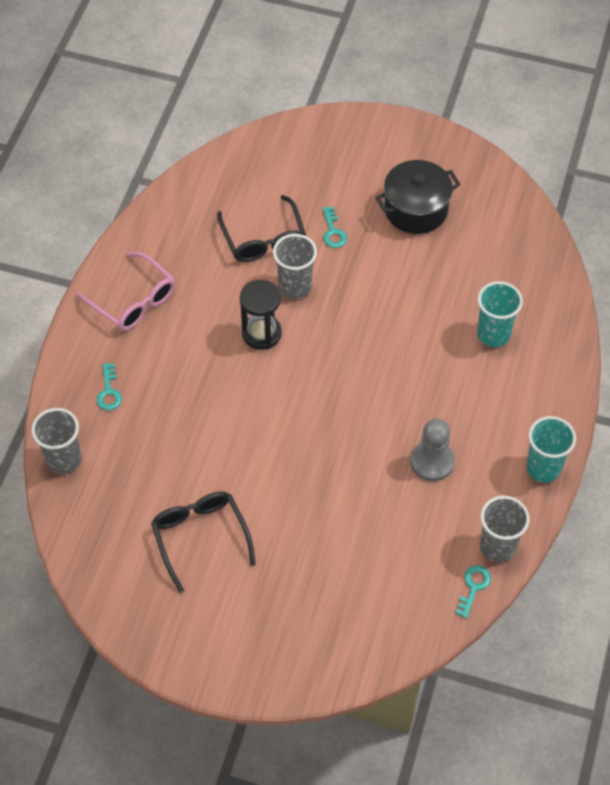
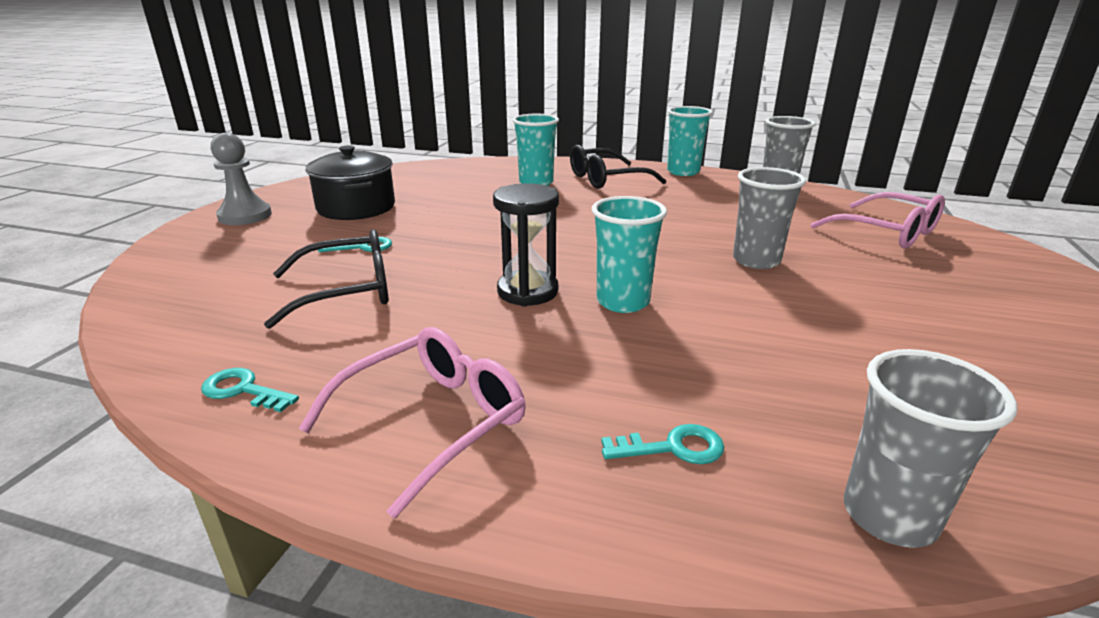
camera: 90 degrees left, 30 degrees down
black glasses [151,492,256,593] -> black glasses moved to [570,145,666,189]
grey cup [273,234,317,299] -> grey cup moved to [733,167,806,269]
grey pawn [410,419,455,481] -> grey pawn moved to [211,133,272,225]
turquoise key [455,565,491,619] -> turquoise key moved to [201,368,299,412]
none -> turquoise cup [592,196,667,313]
none -> pink glasses [811,192,945,249]

